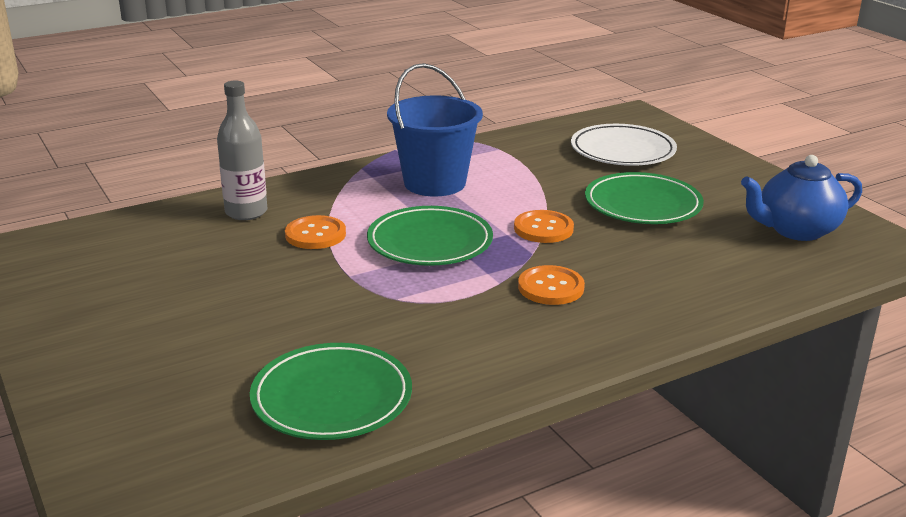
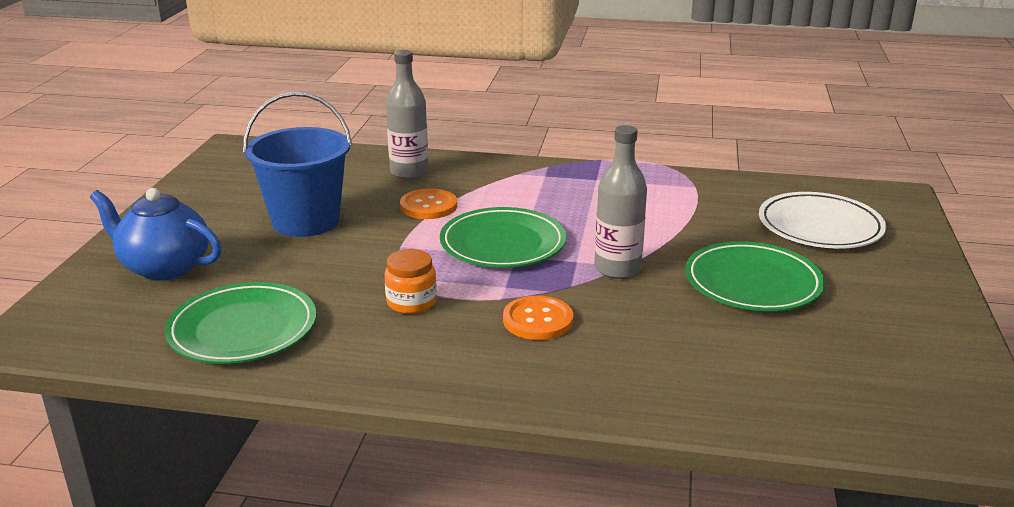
camera: 40 degrees right, 0 degrees up
blue bucket [387,63,483,196] -> blue bucket moved to [243,92,352,237]
orange button [514,210,574,243] -> grey bottle [595,125,647,279]
blue teapot [741,155,862,241] -> blue teapot moved to [90,188,222,280]
none -> orange jar [385,249,437,314]

